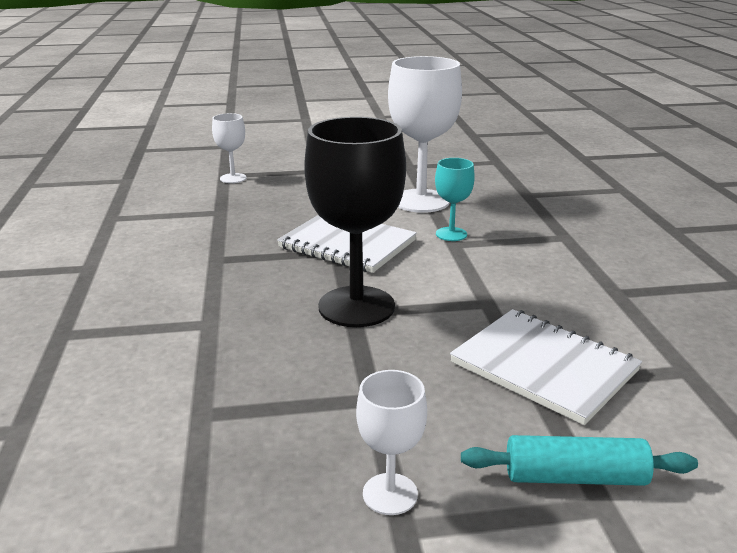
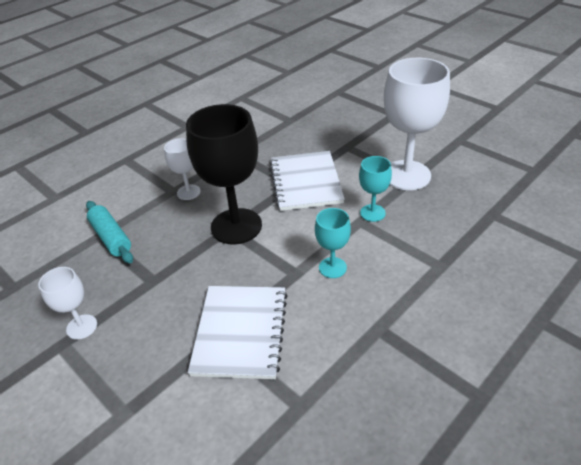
camera: 55 degrees right, 15 degrees up
white goblet [212,113,246,183] -> white goblet moved to [164,138,201,200]
turquoise rolling pin [461,435,698,486] -> turquoise rolling pin moved to [86,201,133,263]
none -> turquoise goblet [315,208,351,278]

